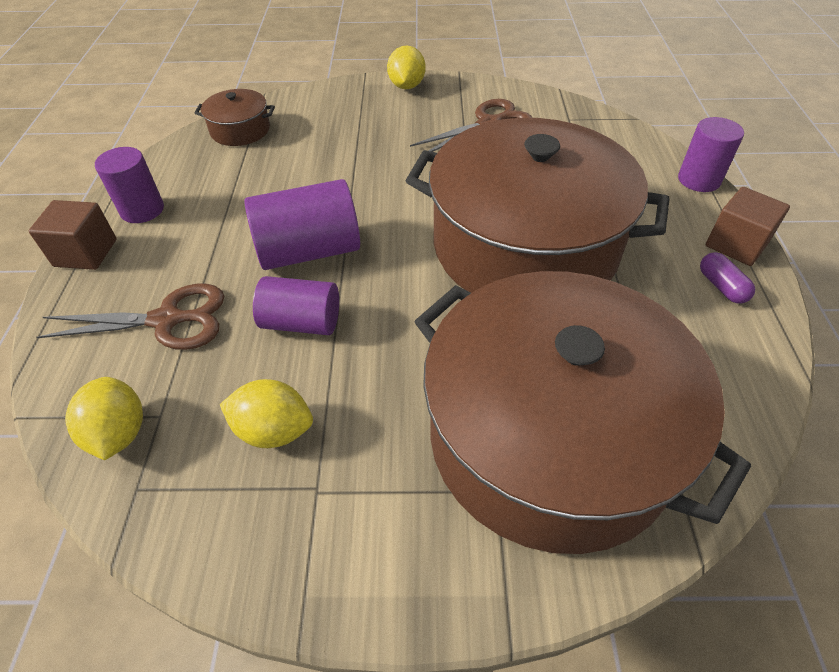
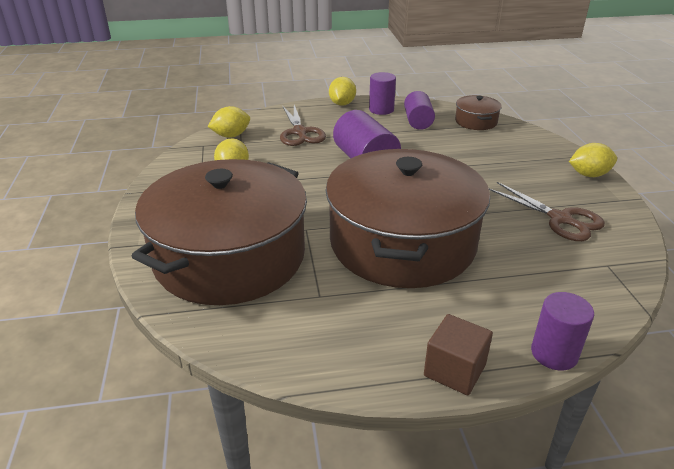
camera: 80 degrees right, 15 degrees down
brown cube [29,200,117,270] -> yellow lemon [329,77,356,106]
purple cylinder [253,276,339,335] -> purple cylinder moved to [404,91,435,130]
purple capsule [700,252,755,303] -> none

